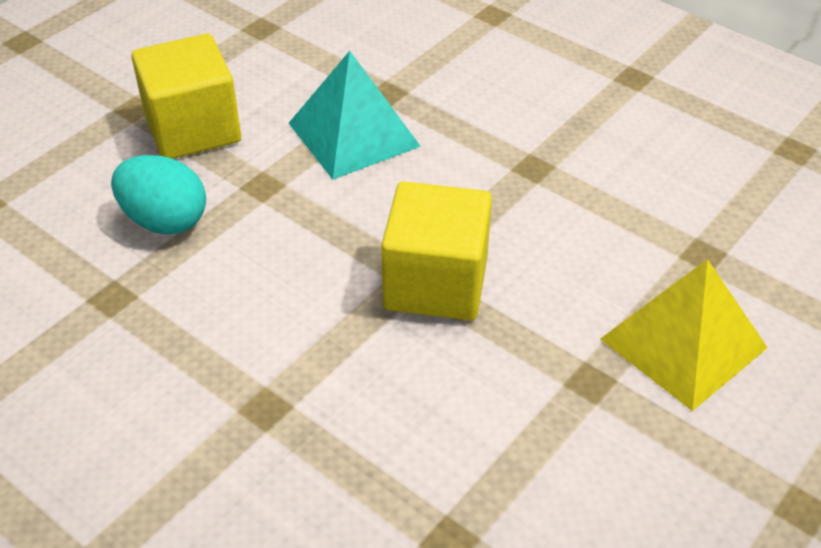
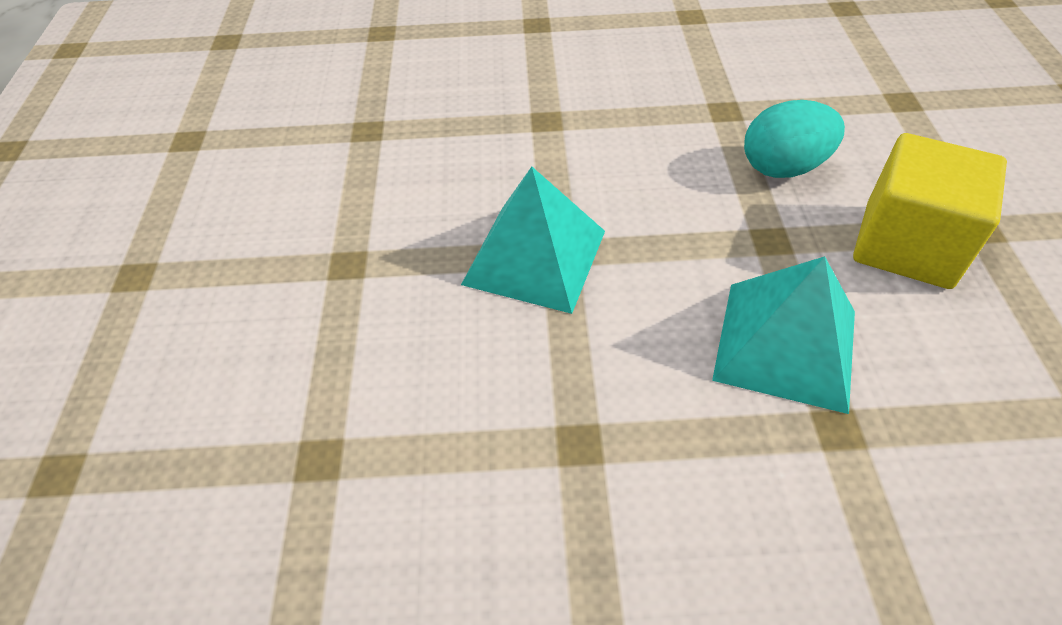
camera: 140 degrees right, 5 degrees up
yellow cube [381,181,492,321] -> turquoise pyramid [461,166,605,314]
yellow pyramid [600,259,768,411] -> none

